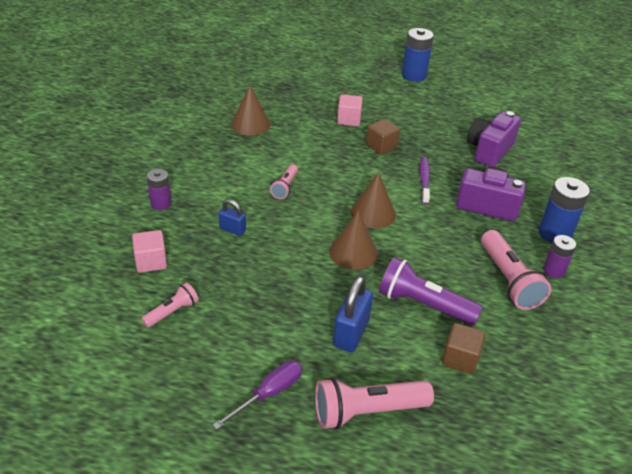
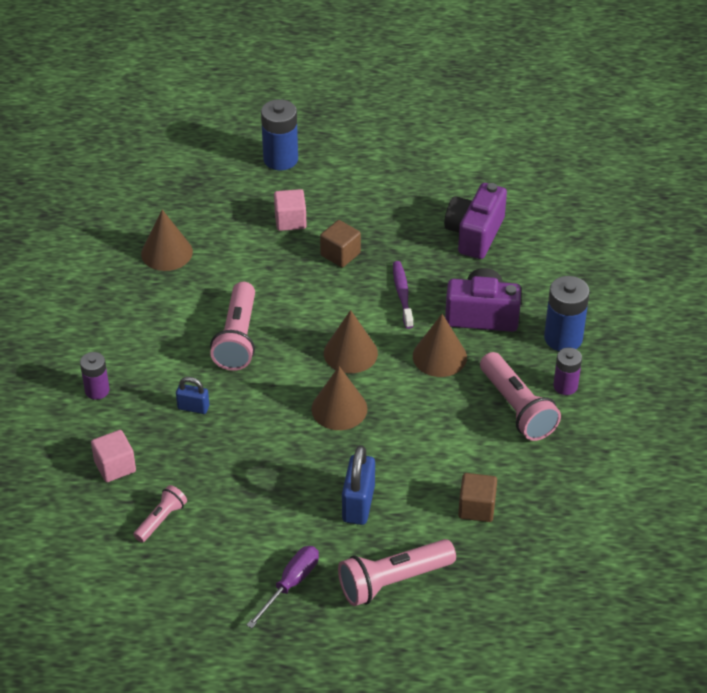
camera: 10 degrees left, 5 degrees up
pink flashlight [270,165,298,199] -> pink flashlight [210,282,255,371], size x1.79
purple flashlight [379,257,483,325] -> none
blue battery [402,28,434,82] -> blue battery moved to [261,99,298,170]
none -> brown cone [413,314,467,377]

